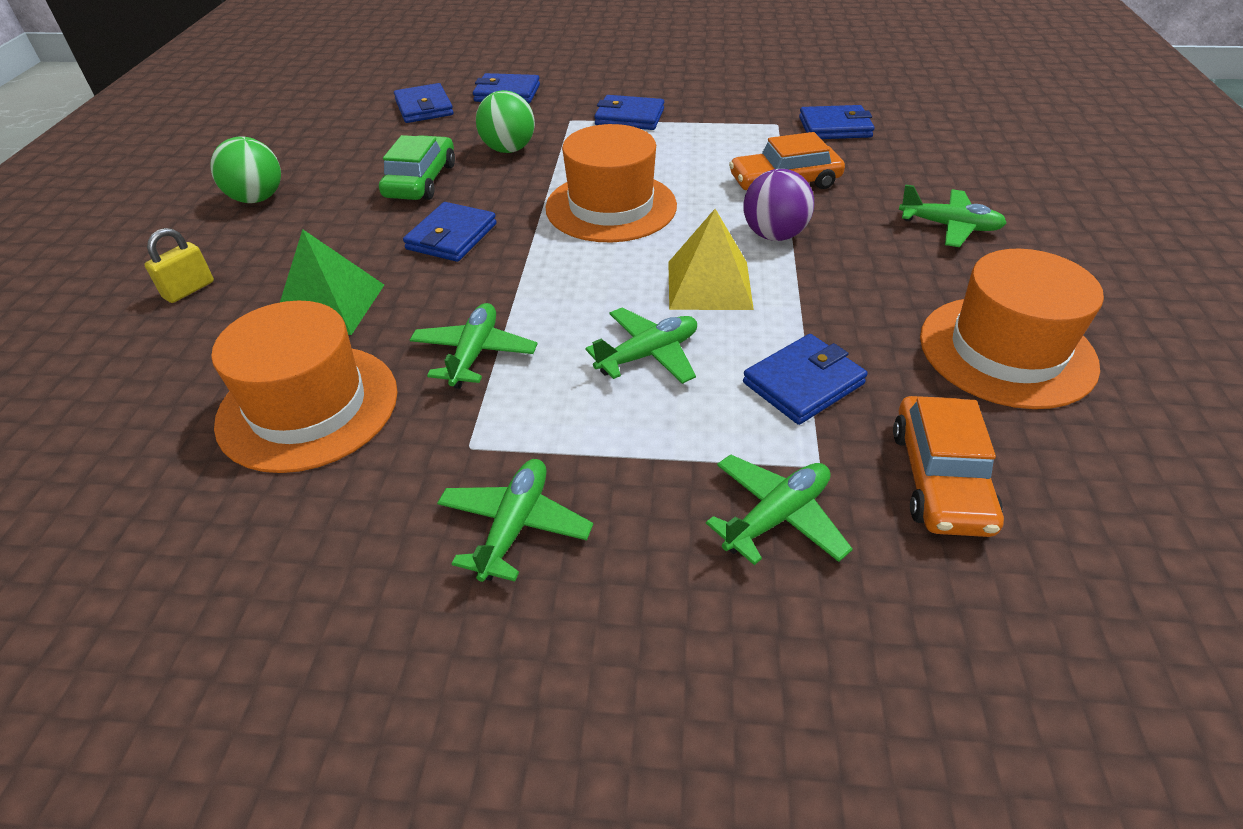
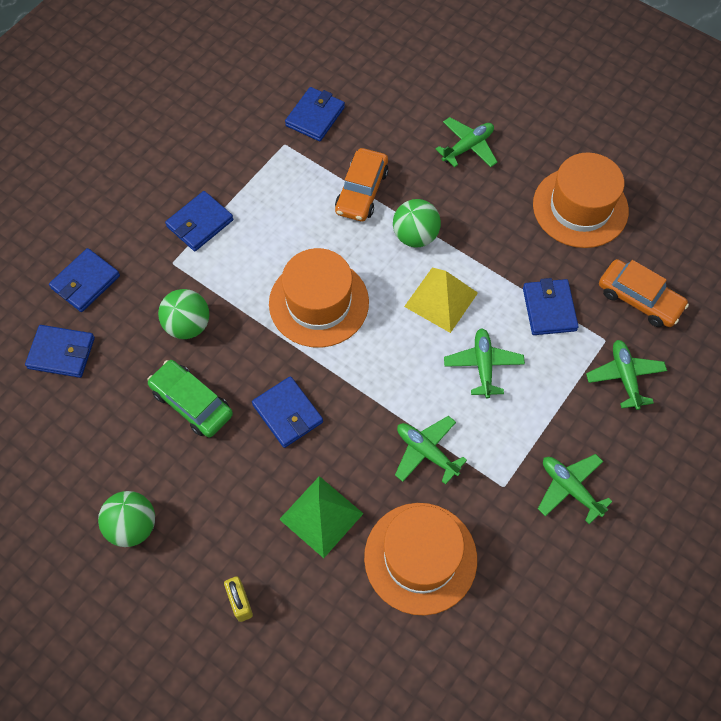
camera: 60 degrees left, 20 degrees up
purple ball [743,169,814,241] -> green ball [393,199,441,248]

